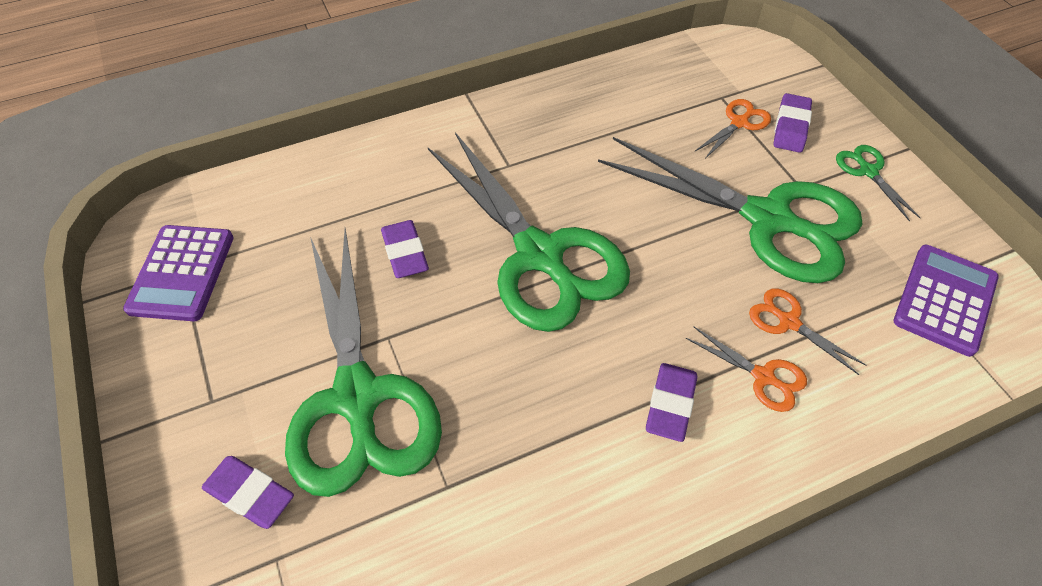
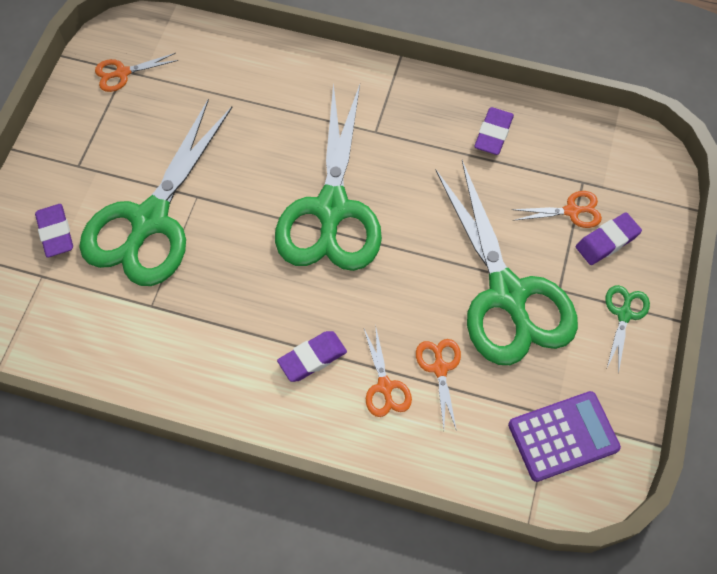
camera: 40 degrees right, 10 degrees up
purple calculator [123,225,234,321] -> orange scissors [95,53,178,92]
purple eraser [381,220,429,278] -> purple eraser moved to [474,107,514,155]

